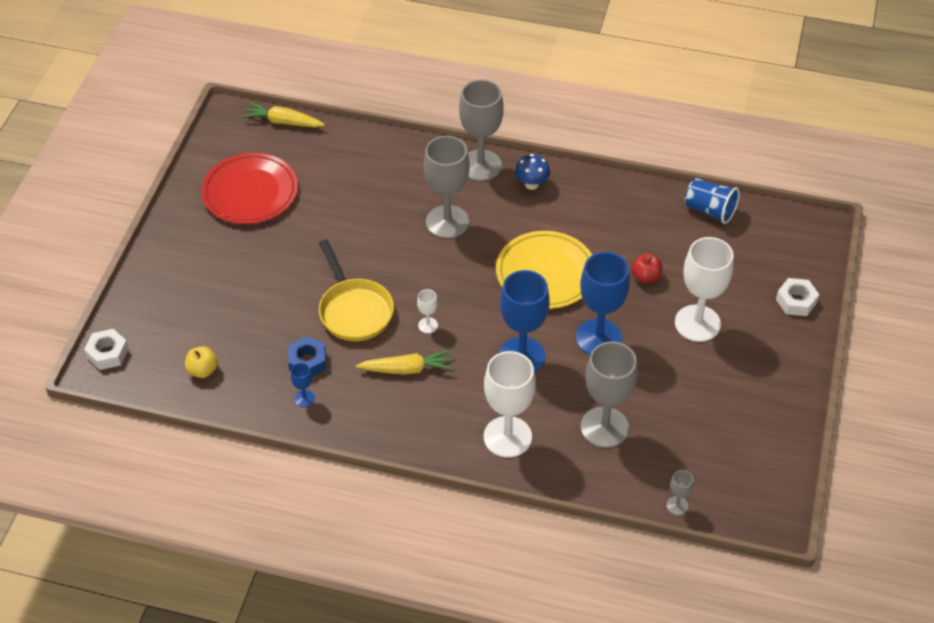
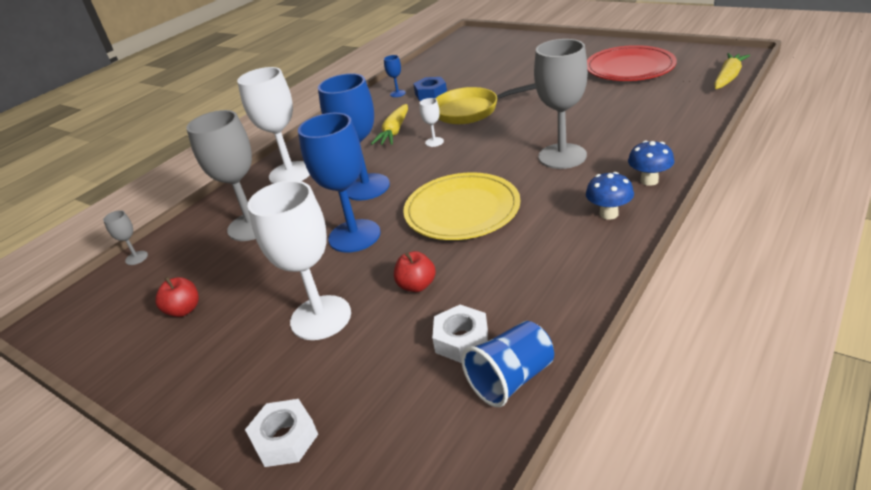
camera: 115 degrees right, 15 degrees down
white nut [84,329,129,370] -> white nut moved to [432,305,488,363]
yellow apple [185,346,218,378] -> none
grey goblet [459,79,504,181] -> blue mushroom [628,140,674,186]
none -> red apple [155,277,199,317]

